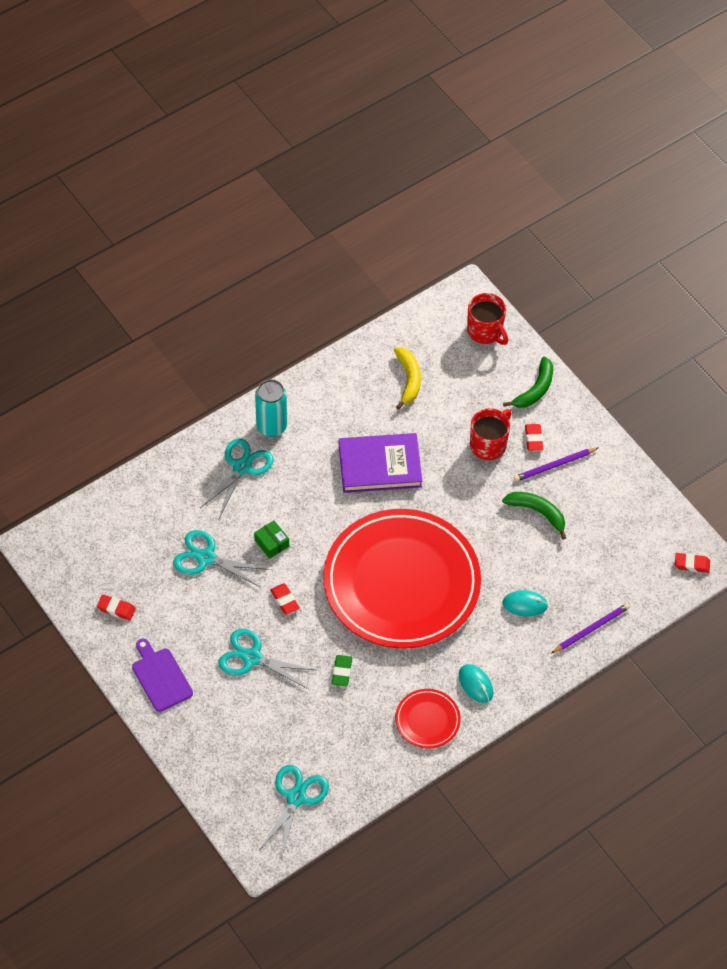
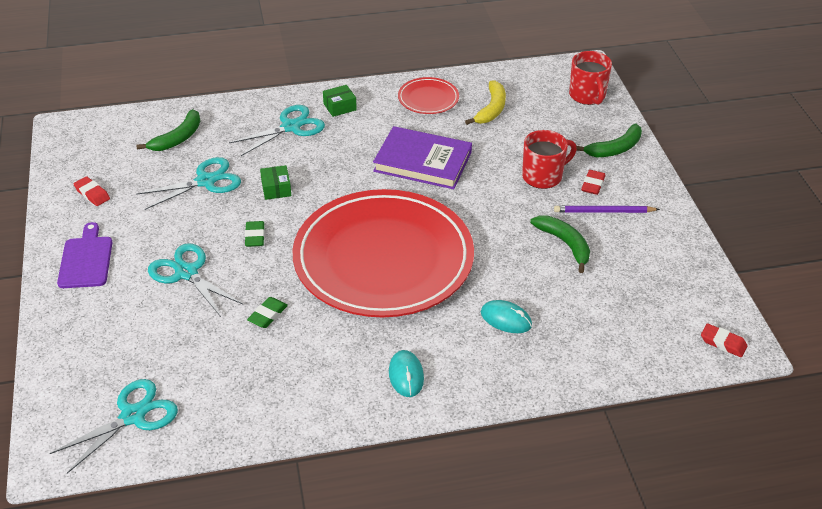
camera: 25 degrees right, 15 degrees down
turquoise scissors [173,530,269,587] -> turquoise scissors turned 105 degrees clockwise [136,157,241,210]
turquoise can [255,379,287,437] -> green box [323,85,357,117]
red eraser [270,583,300,614] -> green eraser [245,221,265,247]
red plate [395,689,461,748] -> red plate moved to [398,77,459,114]
purple pencil [551,603,630,653] -> none
none -> green banana [136,109,200,151]

